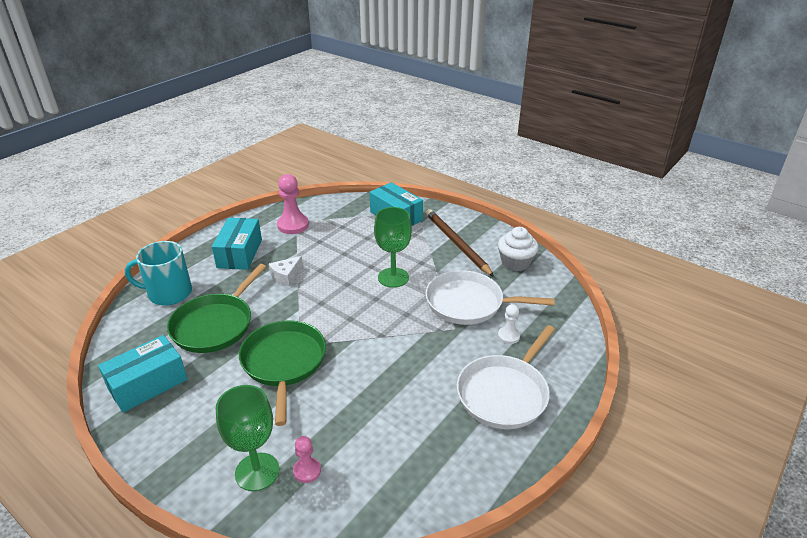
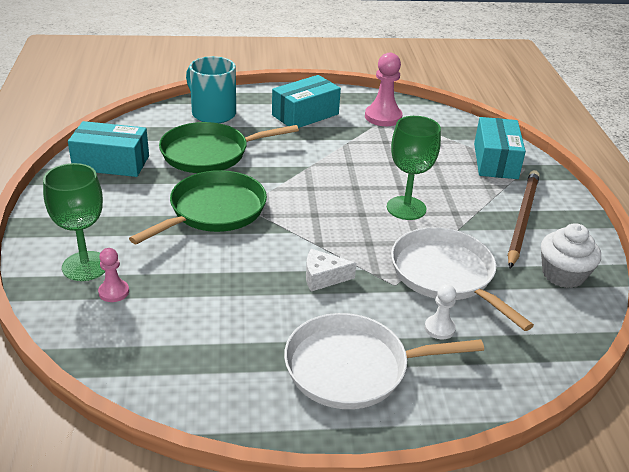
camera: 45 degrees right, 0 degrees up
white cheese [269,256,303,287] -> white cheese moved to [306,249,356,292]

